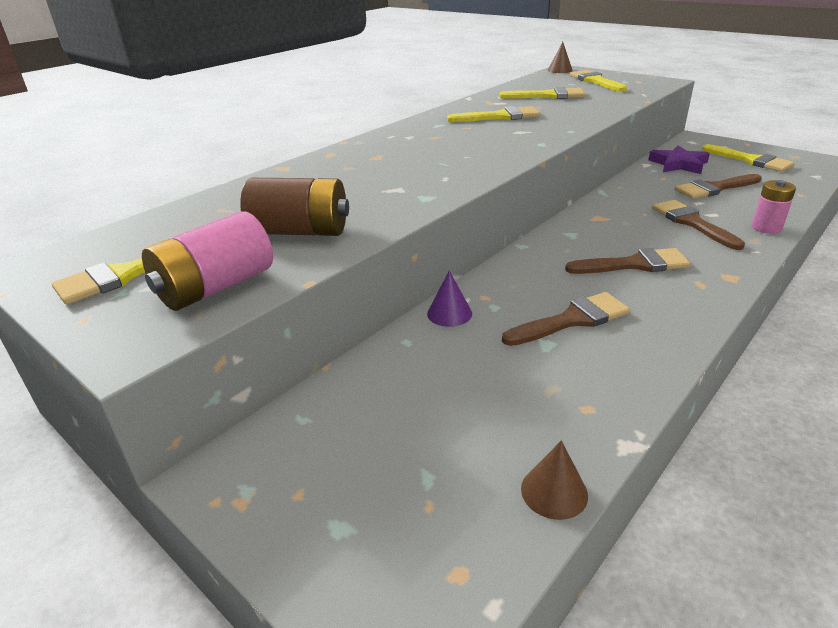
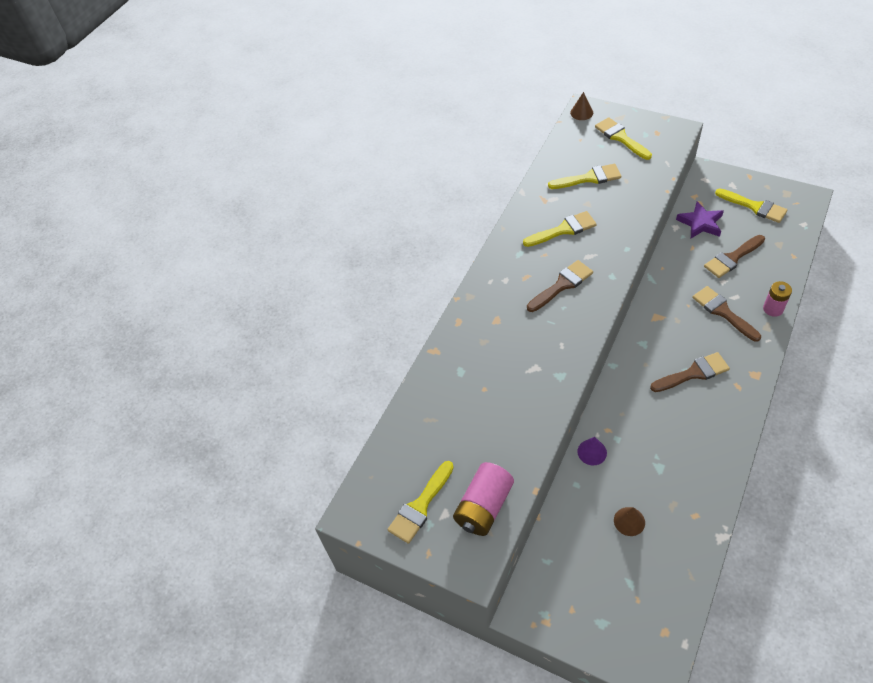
camera: 10 degrees left, 20 degrees up
brown battery [240,178,349,236] -> none
brown brush [502,292,630,346] -> brown brush moved to [527,260,593,312]
brown cone [521,440,588,520] -> brown cone moved to [614,507,645,536]

